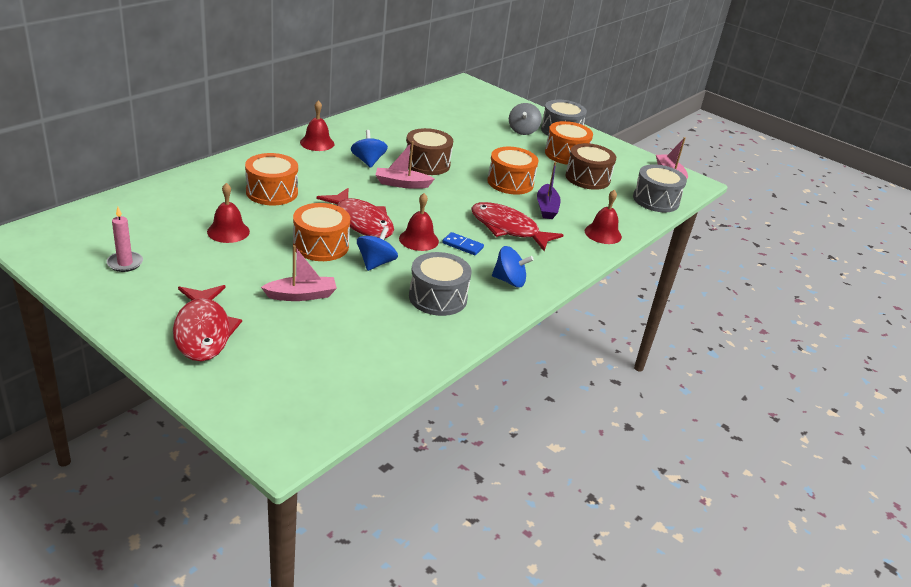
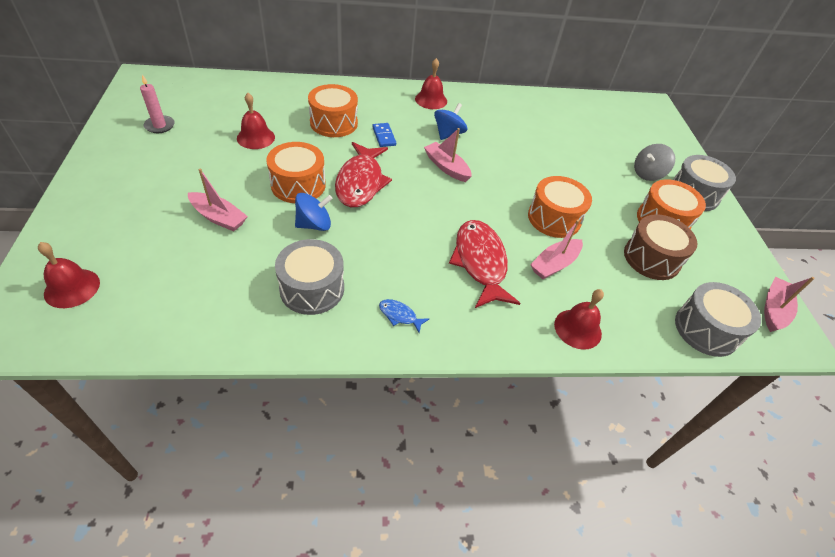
camera: 45 degrees right, 15 degrees up
red fish [173,285,242,362] -> none
red bell [399,193,439,251] -> red bell moved to [38,242,100,308]
brown drum [406,128,453,175] -> none
blue domino [442,232,484,255] -> blue domino moved to [372,123,396,147]
blue spinning top [492,246,534,287] -> blue fish [379,299,429,333]
purple boat [537,162,561,219] -> pink boat [530,220,583,279]

